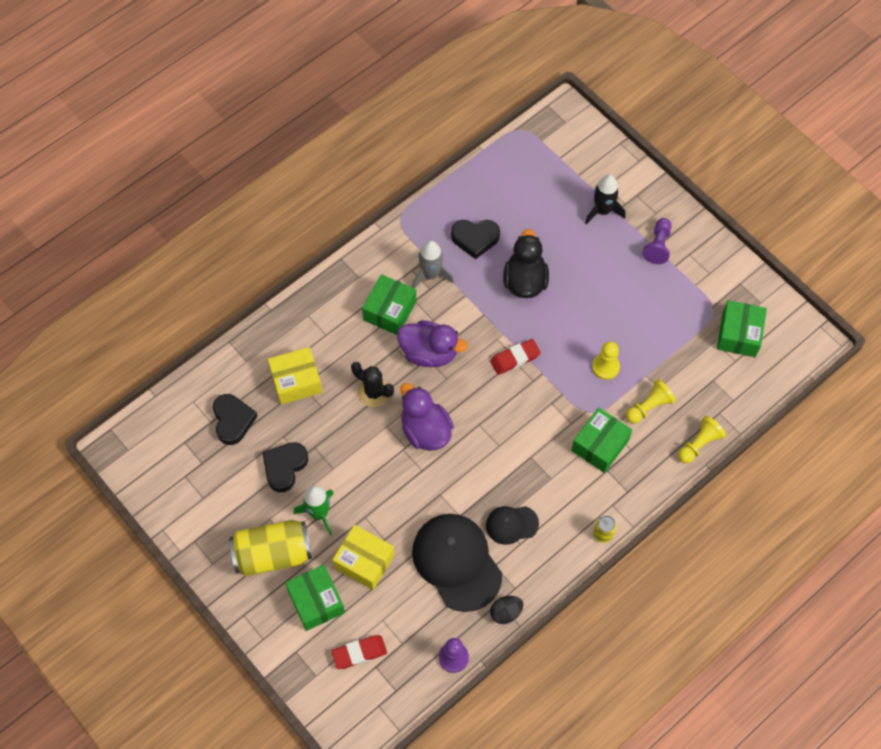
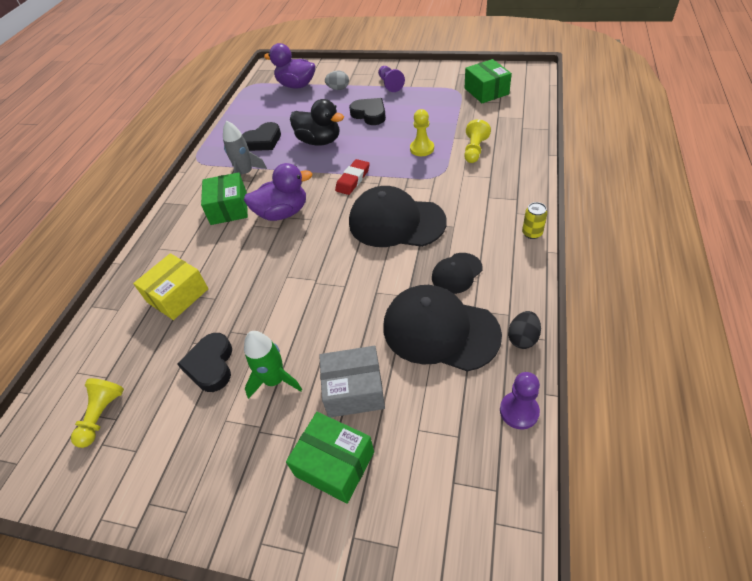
camera: 30 degrees left, 15 degrees down
black heart [213,394,258,445] -> black heart moved to [349,98,386,125]
yellow can [229,520,312,576] -> none
red eraser [331,635,387,669] -> none
yellow box [333,525,395,590] -> grey box [319,346,385,417]
black cactus [351,362,394,407] -> none
purple duck [400,383,454,451] -> purple duck moved to [264,43,315,88]
black duck [503,229,549,298] -> black duck turned 150 degrees clockwise [290,99,344,146]
green box [571,408,632,473] -> none
black rocket [585,175,626,224] -> grey egg [325,71,349,90]
yellow pawn [678,416,726,463] -> yellow pawn moved to [71,378,124,448]
none -> black cap [349,186,447,247]

